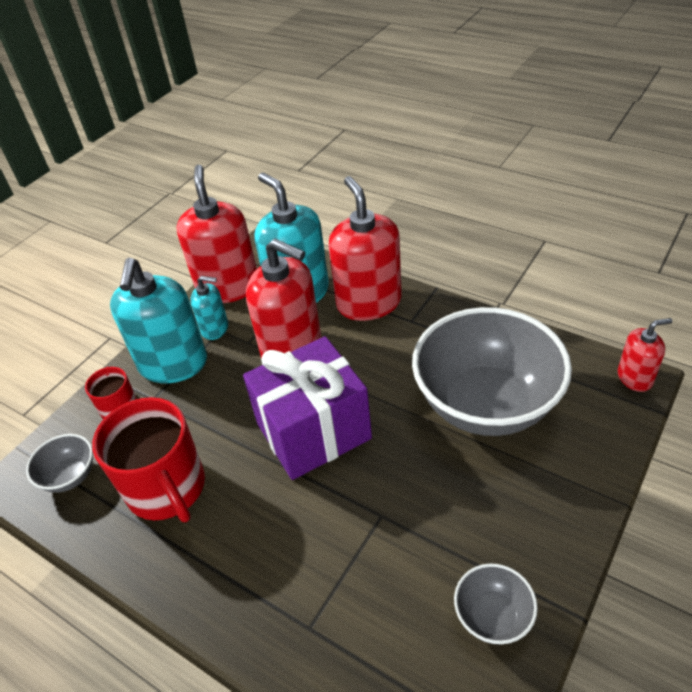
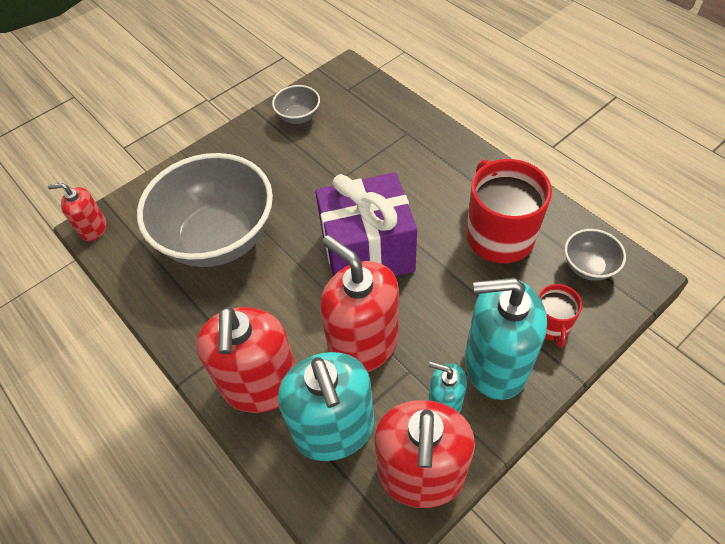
camera: 165 degrees left, 10 degrees up
turquoise soap dispenser [110,258,207,383] -> turquoise soap dispenser turned 105 degrees counterclockwise [465,278,547,400]

